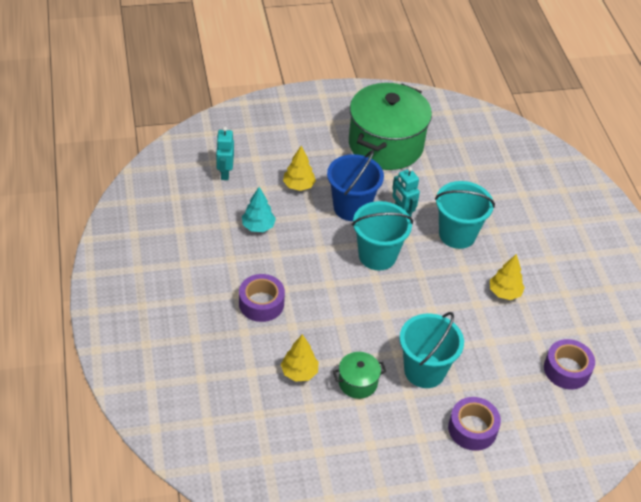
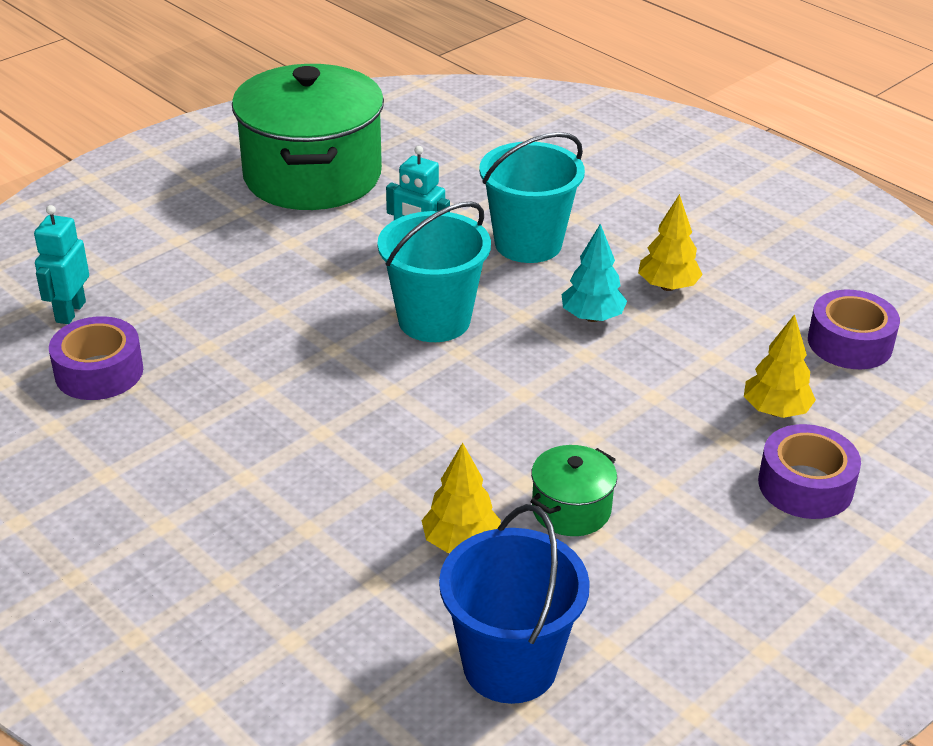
camera: 30 degrees left, 10 degrees down
turquoise robot [216,127,234,180] -> turquoise robot turned 45 degrees clockwise [34,205,89,324]
purple tape [239,274,285,322] -> purple tape moved to [49,316,143,400]
turquoise tree [242,187,276,232] -> turquoise tree moved to [562,224,627,322]
yellow tree [283,146,316,191] -> yellow tree moved to [744,314,816,418]
blue bucket [327,150,384,221] -> blue bucket moved to [439,504,590,704]
turquoise bucket [400,312,464,388] -> none

